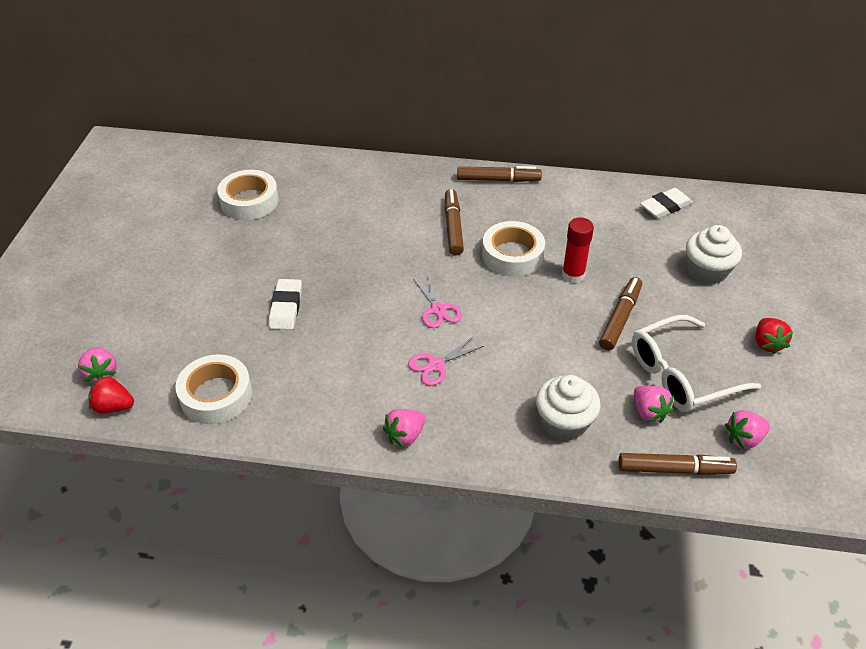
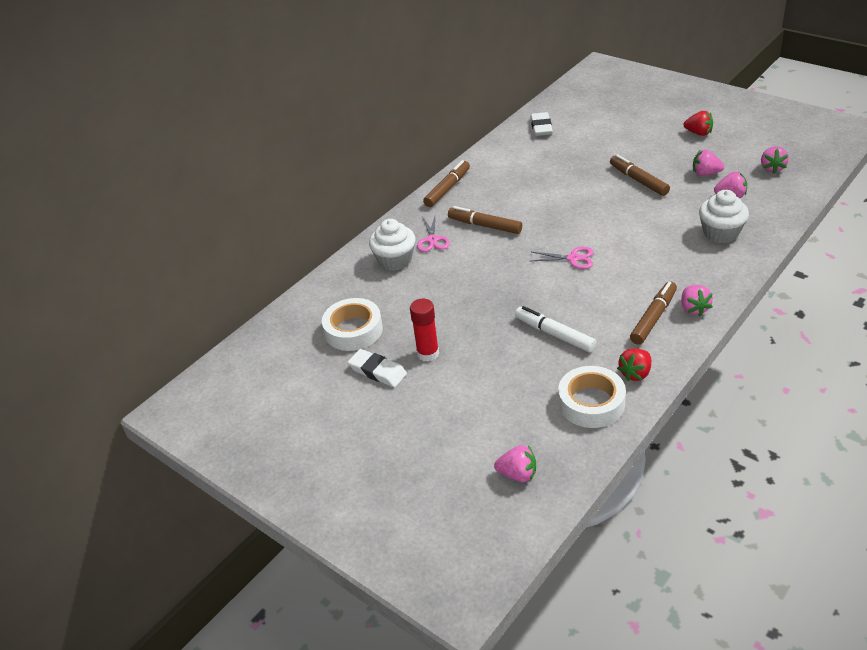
camera: 55 degrees left, 5 degrees down
red strawberry [88,376,134,413] -> red strawberry moved to [617,349,651,381]
white eraser [269,279,302,330] -> white eraser moved to [348,349,407,387]
pink scissors [408,336,484,386] -> pink scissors moved to [417,216,450,252]
white tape [482,221,545,277] -> none
red glue stick [562,217,594,283] -> red glue stick moved to [410,299,439,362]
brown marker [618,453,737,475] -> brown marker moved to [630,281,677,345]
white glasses [632,315,761,412] -> pink strawberry [693,150,724,176]
white cupcake [686,225,742,284] -> white cupcake moved to [369,219,416,271]
none -> white marker [515,306,596,352]

